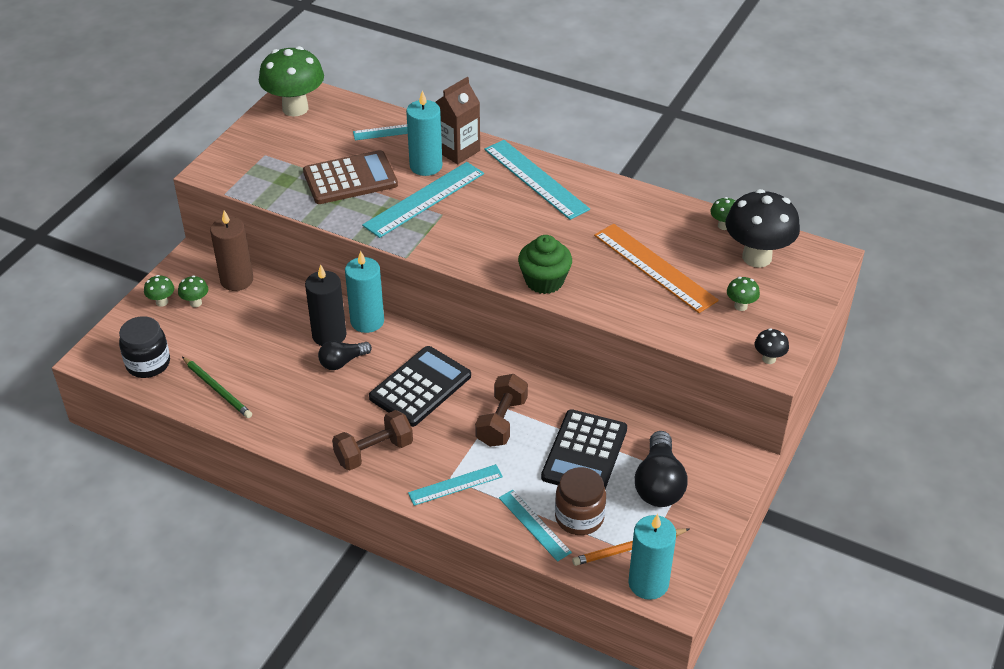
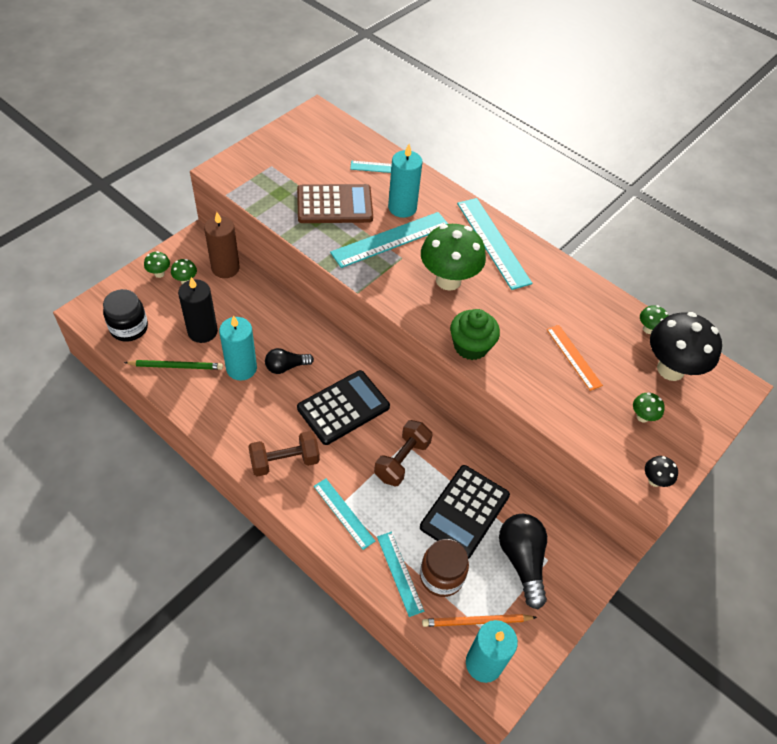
camera: 10 degrees right, 10 degrees up
green pencil [182,357,252,418] -> green pencil turned 60 degrees counterclockwise [124,360,223,370]
green mushroom [259,46,324,116] -> green mushroom moved to [421,224,486,291]
black candle [305,265,347,346] -> black candle moved to [178,277,218,343]
turquoise candle [345,251,384,333] -> turquoise candle moved to [219,315,257,380]
turquoise ruler [408,464,503,506] -> turquoise ruler turned 60 degrees clockwise [314,478,375,550]
brown carton [435,77,480,164] -> none
orange ruler [594,224,719,313] -> orange ruler [547,325,603,391], size x0.59
black light bulb [635,431,688,507] -> black light bulb turned 150 degrees clockwise [499,514,547,609]

